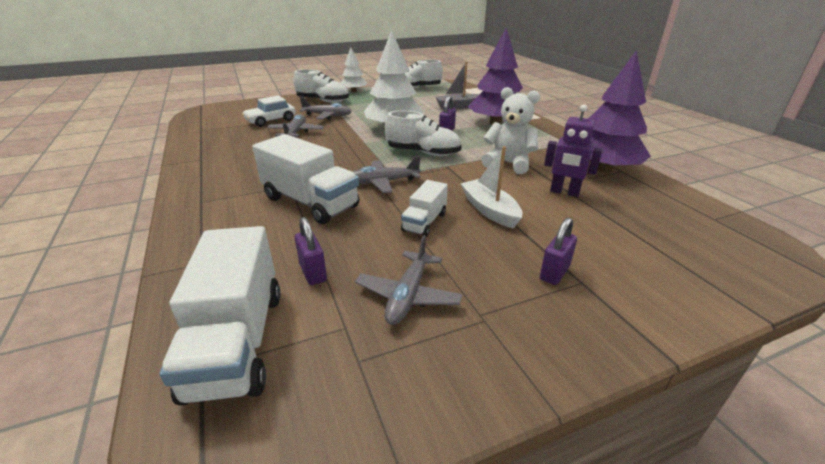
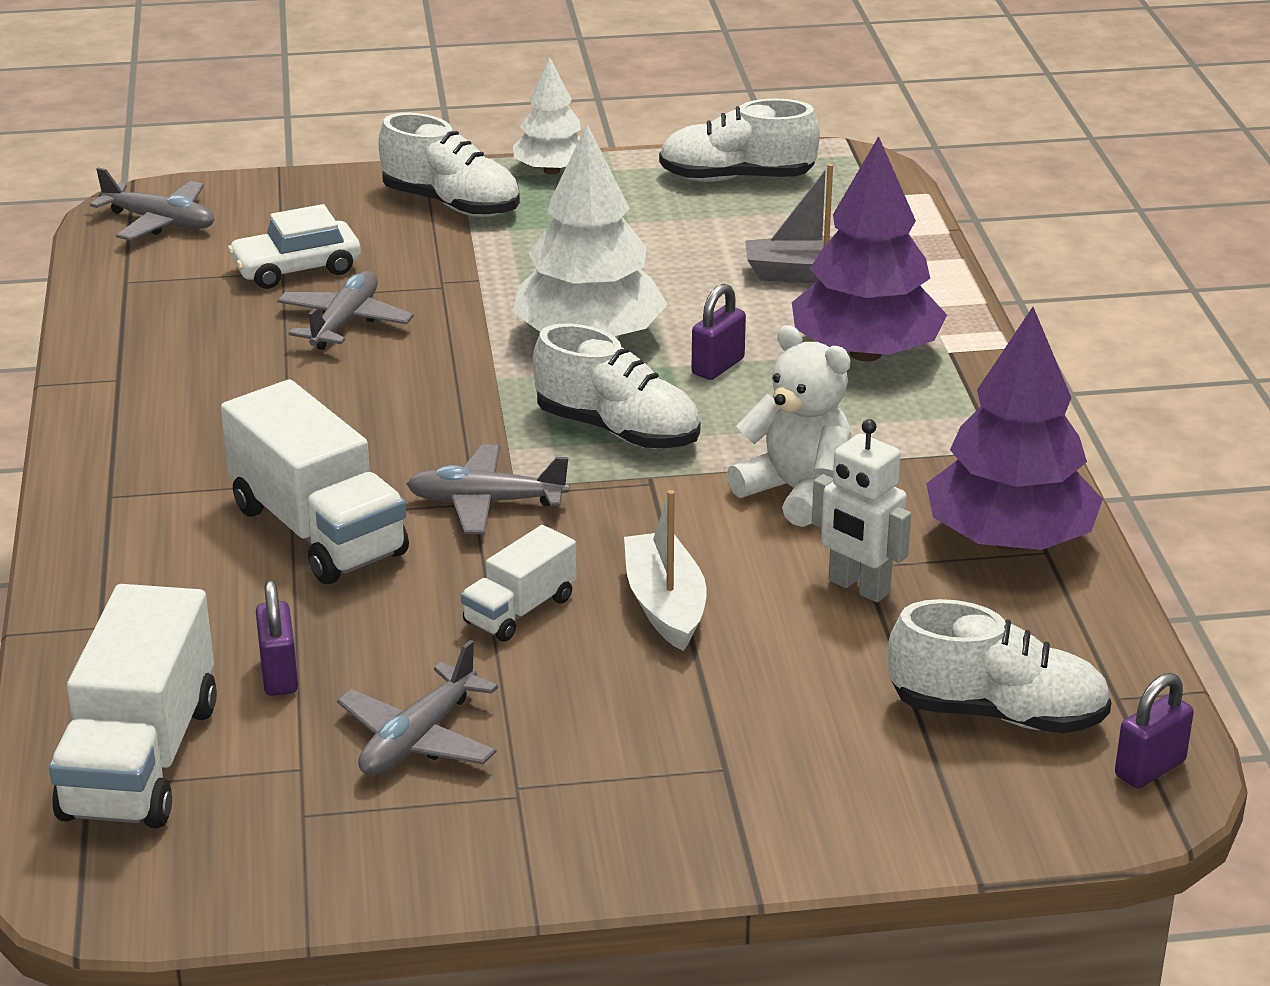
camera: 15 degrees right, 0 degrees up
grey plane [300,97,352,119] -> grey plane moved to [90,167,214,240]
purple padlock [540,217,577,285] -> purple padlock moved to [1115,673,1194,788]
purple robot [544,104,603,197] -> white robot [812,419,911,602]
none -> white shoe [888,599,1112,733]

